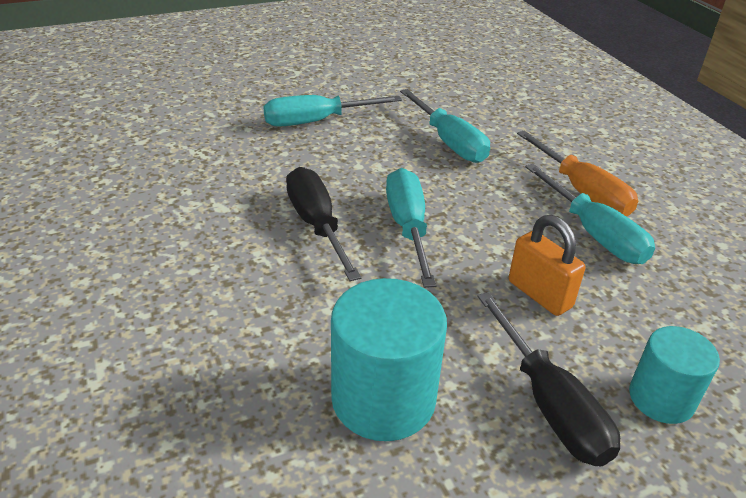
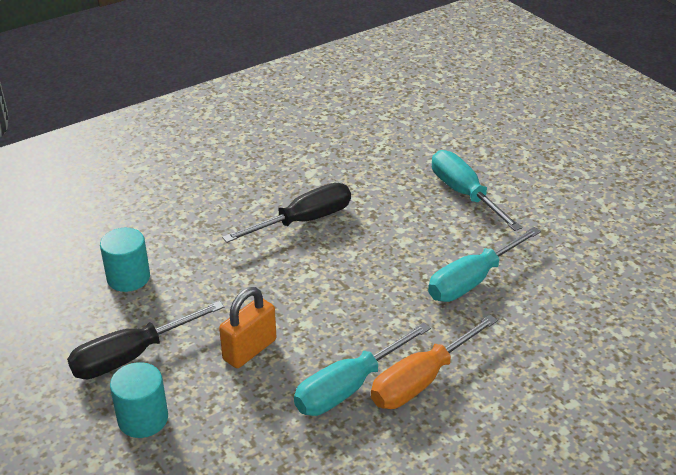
camera: 80 degrees right, 0 degrees up
turquoise cylinder [331,278,447,441] -> turquoise cylinder [100,228,150,292], size x0.62
turquoise screwdriver [386,168,436,288] -> none

